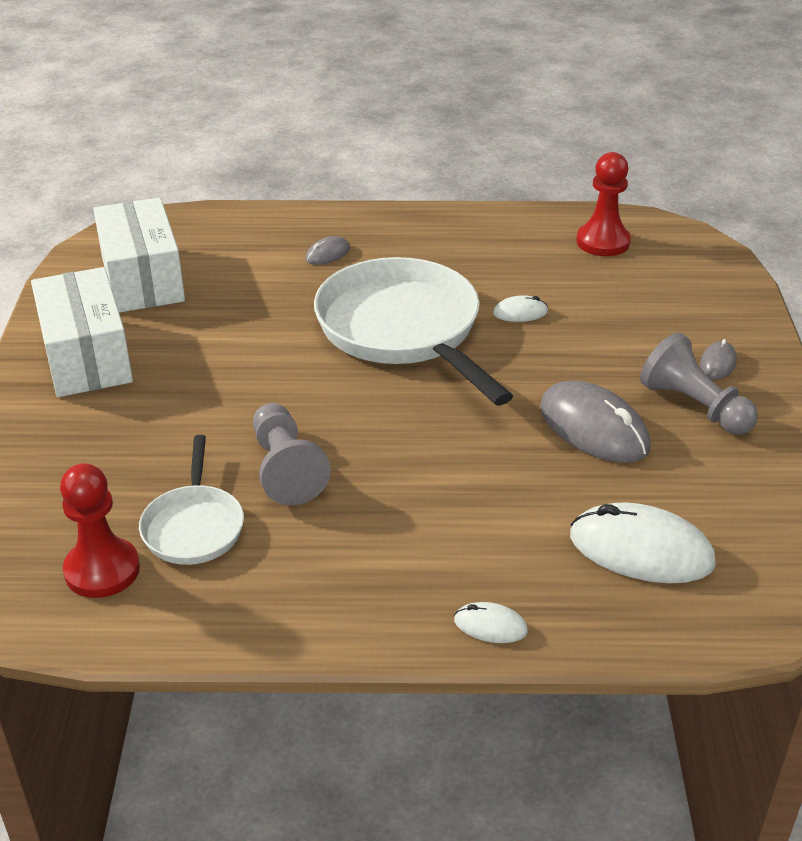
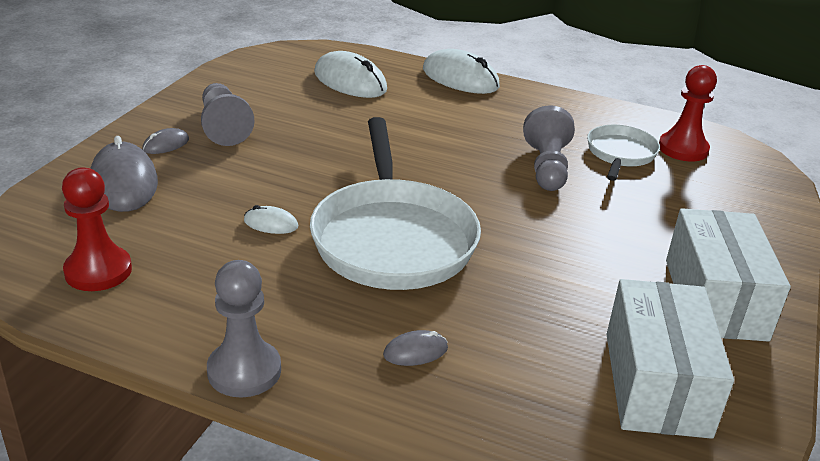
camera: 160 degrees left, 5 degrees down
white mouse [454,602,528,643] -> white mouse [423,49,500,94], size x2.08
grey mouse [540,380,651,463] -> grey mouse moved to [90,136,158,212]
none -> grey pawn [207,260,281,397]

